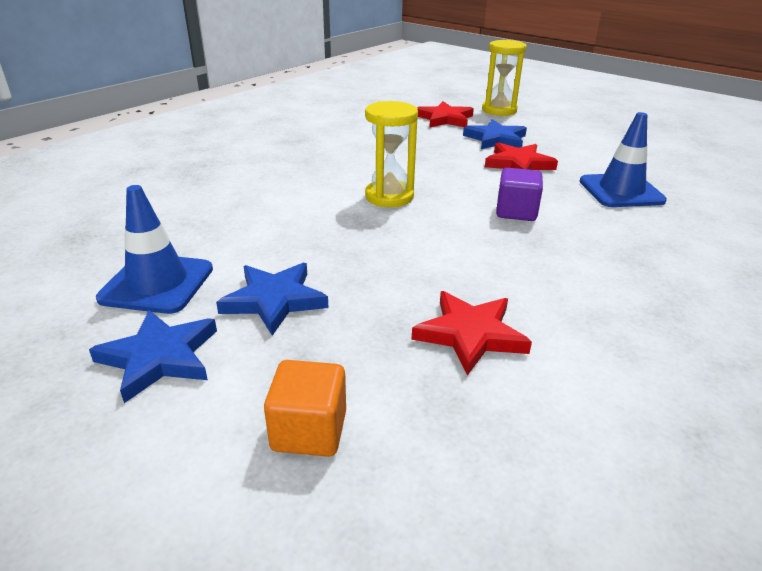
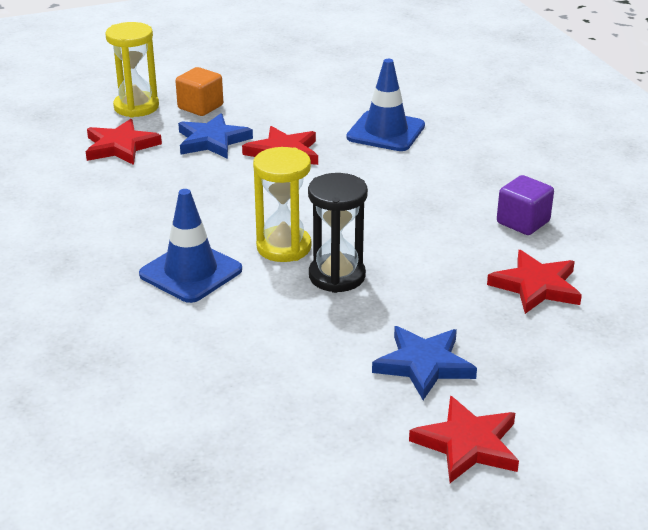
camera: 60 degrees left, 0 degrees up
blue star [89,310,217,403] -> red star [409,396,519,483]
blue traffic cone [96,185,213,314] -> blue traffic cone moved to [139,189,242,303]
orange cube [264,360,346,457] -> orange cube moved to [176,67,223,116]
purple cube [496,168,543,221] -> purple cube moved to [497,175,554,235]
none -> black hourglass [308,173,368,293]

